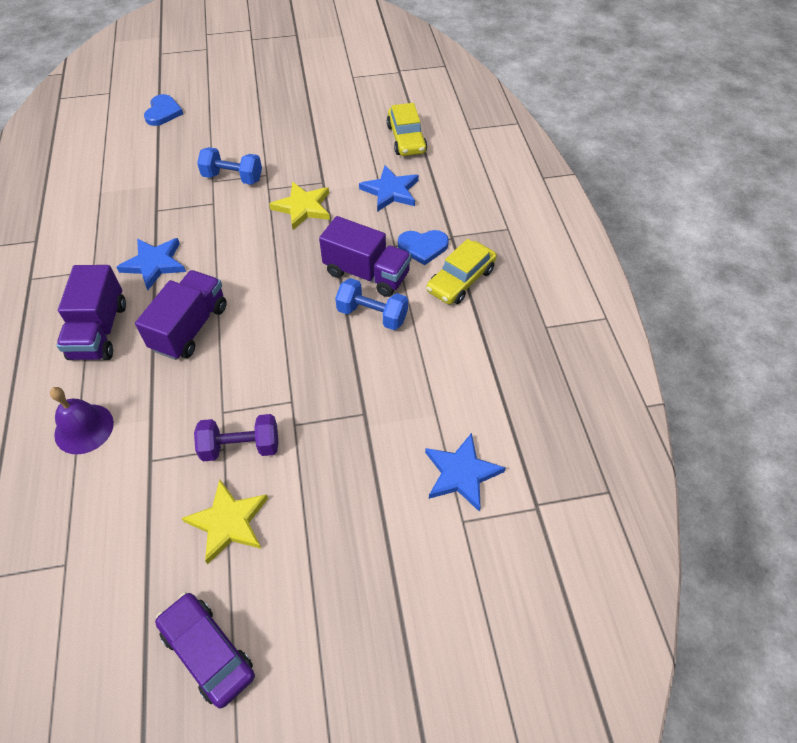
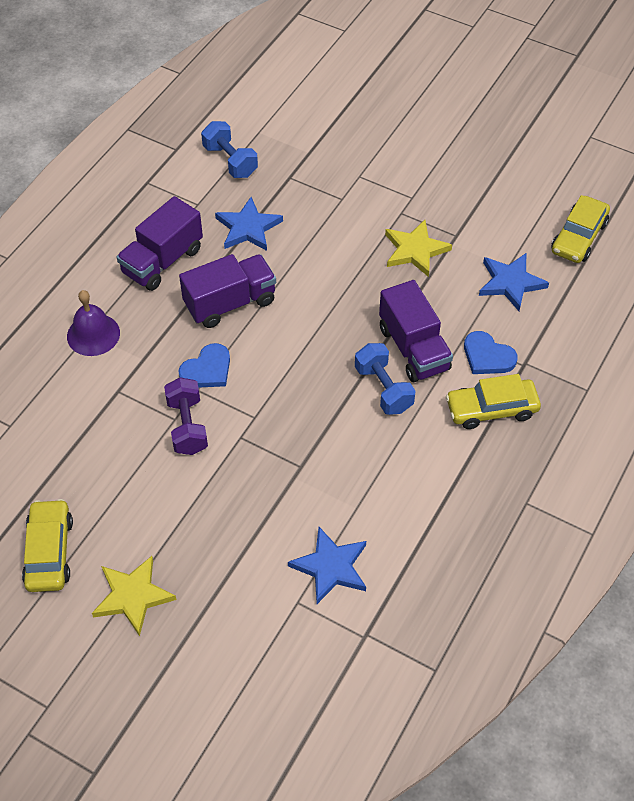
camera: 40 degrees right, 0 degrees up
blue heart [144,94,183,126] -> blue heart moved to [178,343,230,388]
purple car [155,592,255,709] -> yellow car [22,499,73,592]
yellow star [182,479,268,564] -> yellow star moved to [92,556,176,636]
purple dumbbell [194,414,278,462] -> purple dumbbell turned 45 degrees clockwise [164,377,208,455]
blue dumbbell [197,147,262,185] -> blue dumbbell moved to [201,121,258,178]

